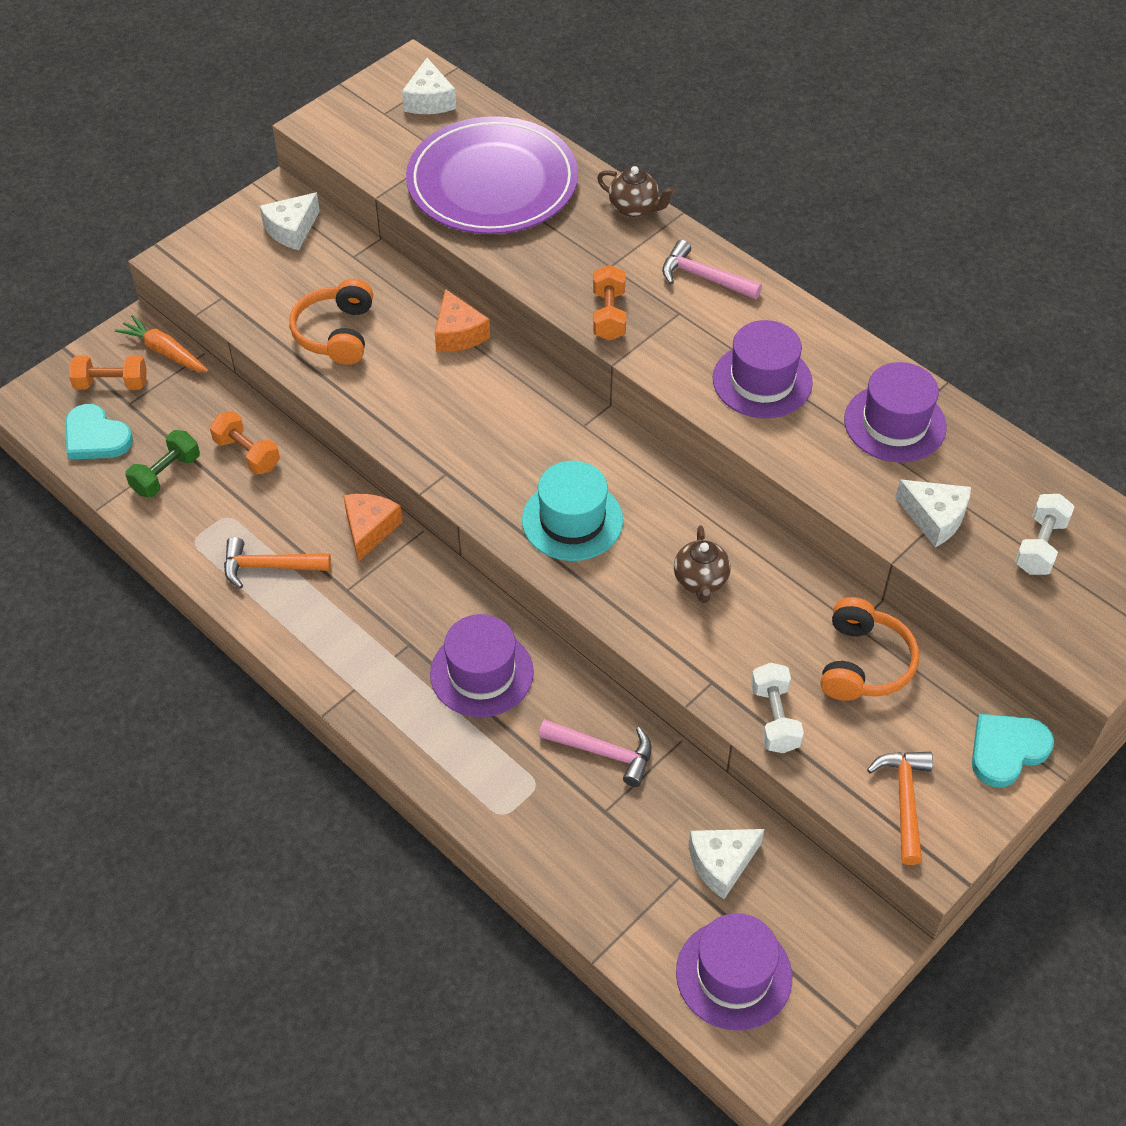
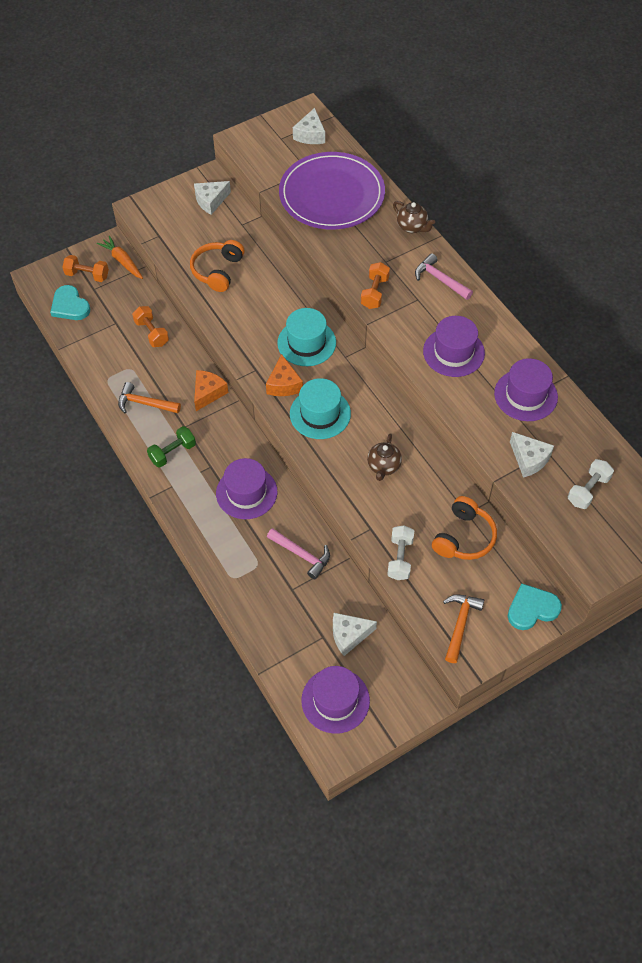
camera: 15 degrees right, 5 degrees up
green dumbbell [125,430,200,497] -> green dumbbell moved to [147,426,196,468]
orange cheese [435,289,490,352] -> orange cheese moved to [266,354,303,396]
none -> turquoise hat [277,308,336,366]

